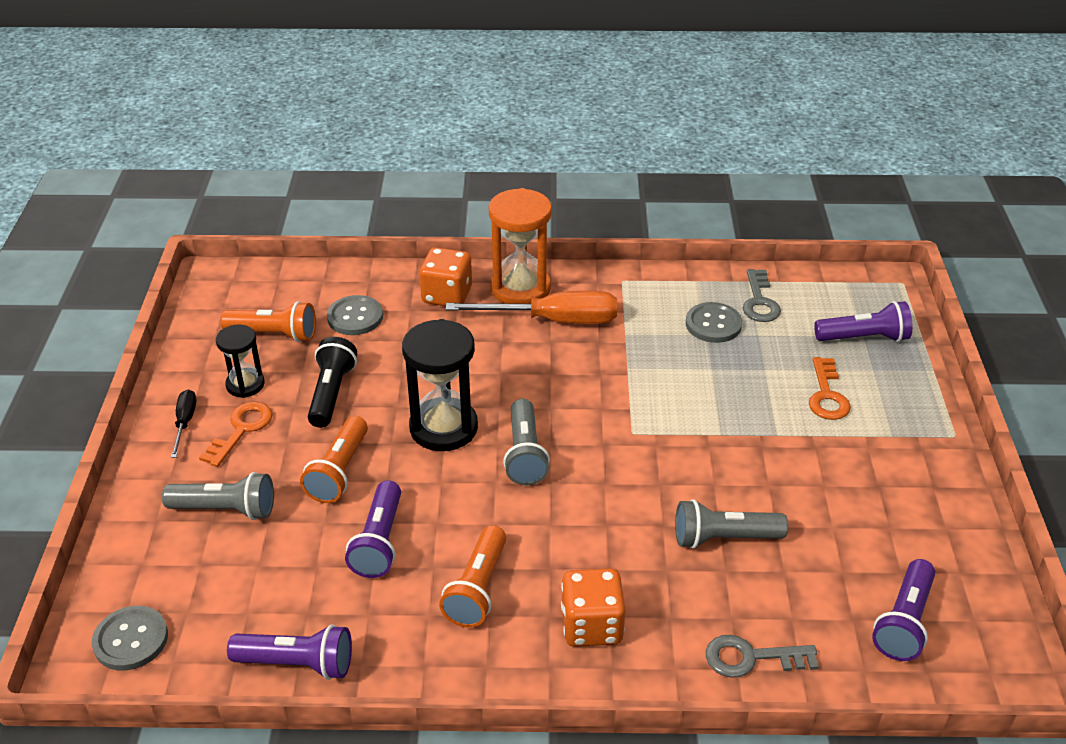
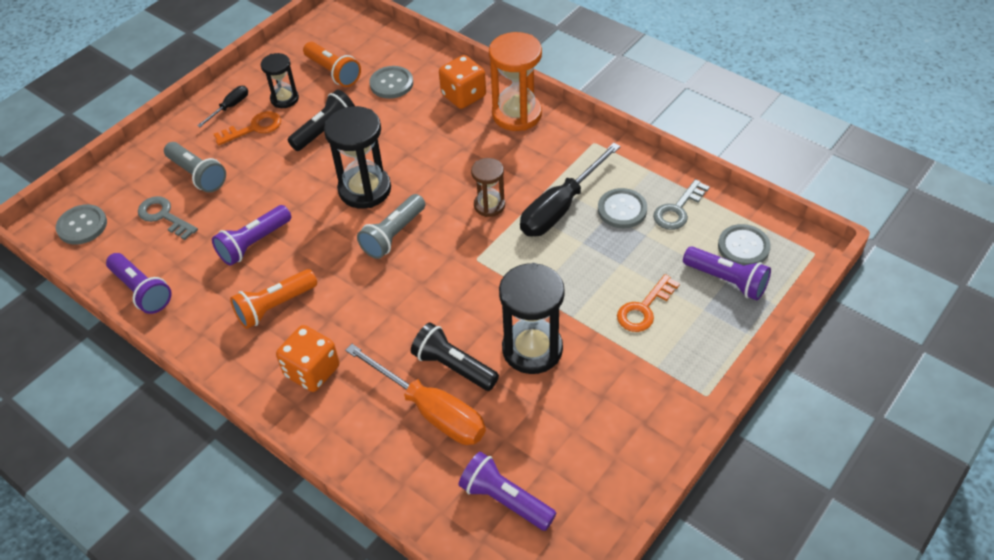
camera: 40 degrees right, 10 degrees up
orange flashlight [300,416,368,503] -> none
orange screwdriver [446,291,617,324] -> orange screwdriver moved to [345,344,486,445]
grey flashlight [675,499,788,549] -> black flashlight [411,323,499,391]
grey key [706,635,819,678] -> grey key moved to [138,196,198,240]
purple flashlight [872,559,935,661] -> purple flashlight turned 60 degrees clockwise [459,452,556,531]
none -> brown hourglass [471,158,505,217]
none -> black hourglass [499,263,565,374]
none -> black screwdriver [520,143,621,237]
none -> grey button [718,224,771,266]

